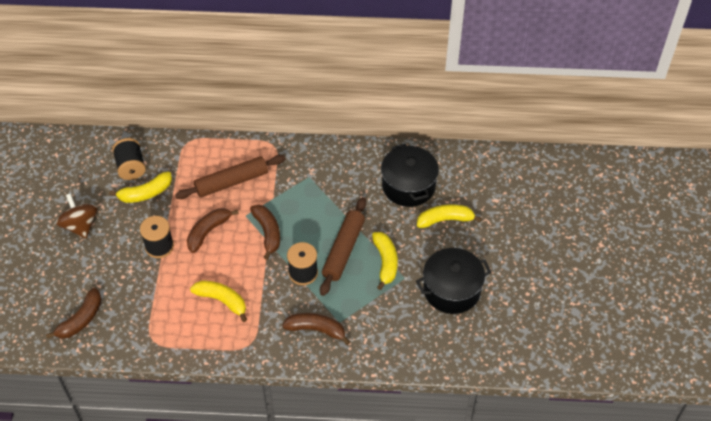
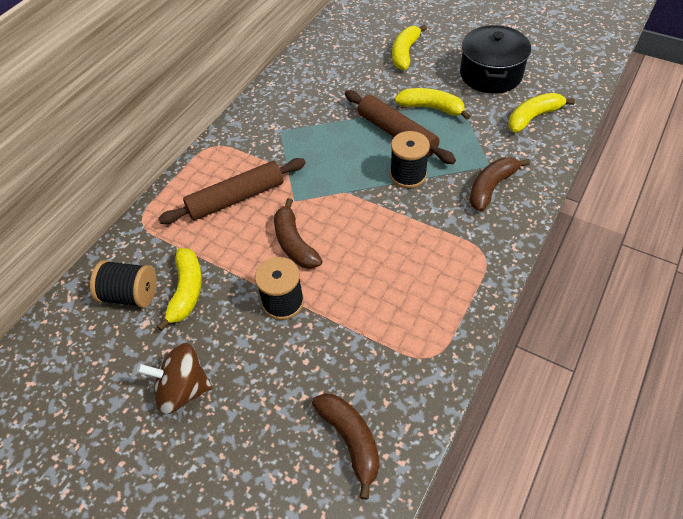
camera: 60 degrees left, 0 degrees up
brown rolling pin [175,155,286,199] -> brown rolling pin turned 60 degrees clockwise [158,158,306,224]
yellow banana [190,280,247,322] -> yellow banana moved to [508,93,575,133]
brown banana [250,205,280,260] -> none
black pot [381,144,439,207] -> none

